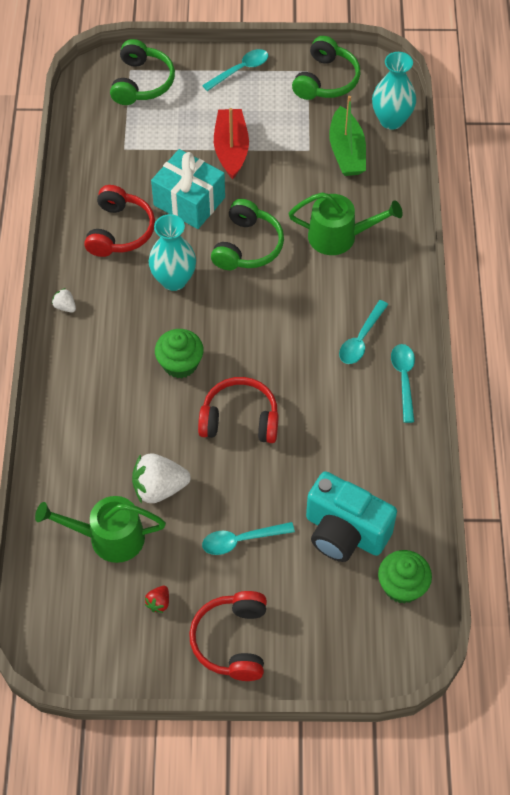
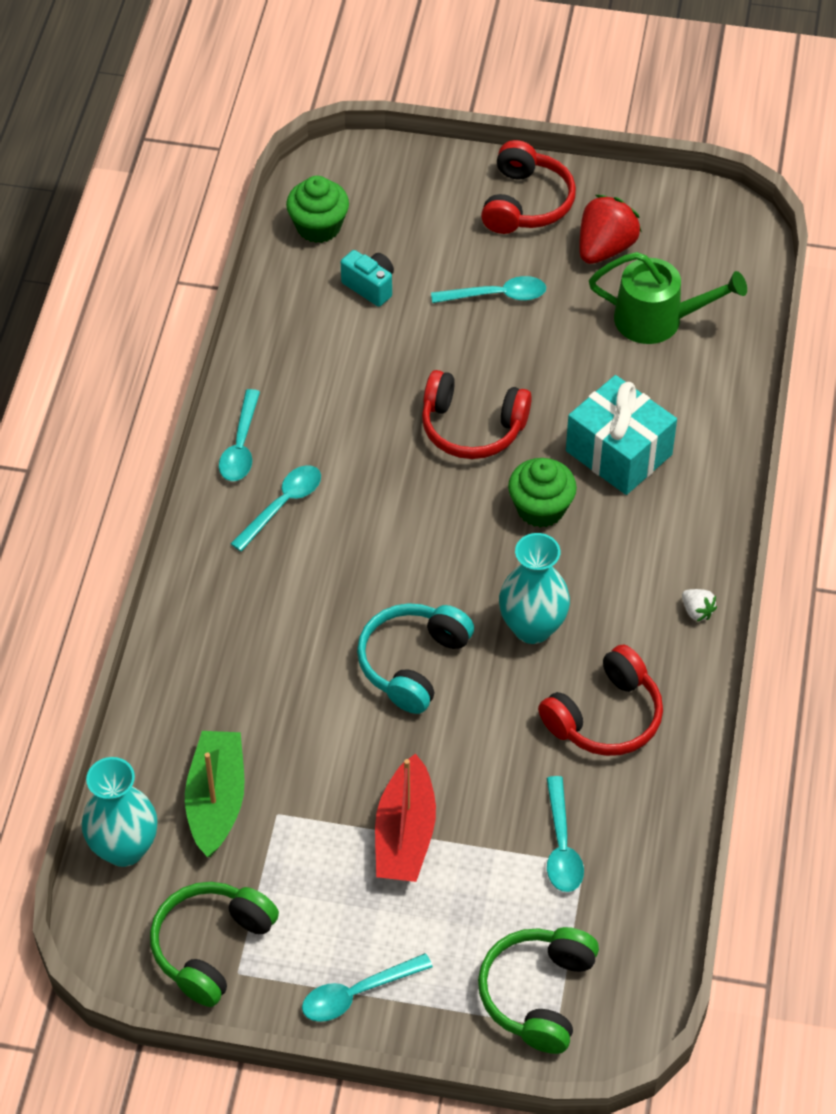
camera: 170 degrees left, 5 degrees down
red headphones [84,185,155,257] -> red headphones turned 150 degrees counterclockwise [538,645,663,756]
white strawberry [132,454,191,503] -> none
red strawberry [144,586,169,613] -> red strawberry [579,195,641,264], size x2.08
turquoise gift [151,149,225,229] -> turquoise gift moved to [566,375,677,495]
green headphones [211,199,284,270] -> turquoise headphones [357,603,474,714]
green watering can [289,192,403,255] -> none
turquoise camera [306,471,397,562] -> turquoise camera [341,250,394,307], size x0.51
none -> turquoise spoon [546,776,584,892]

